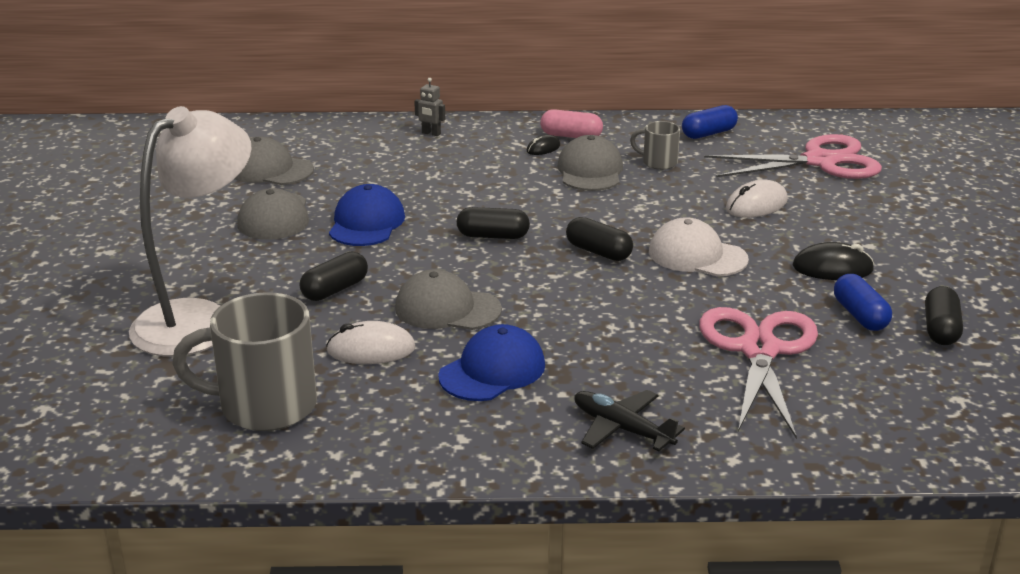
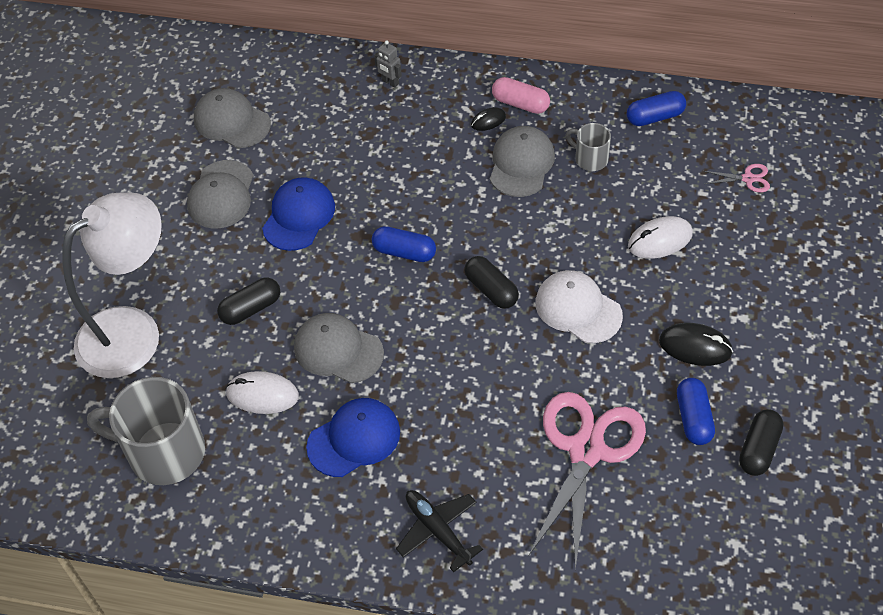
camera: 15 degrees right, 25 degrees up
black capsule [457,207,530,239] -> blue capsule [372,226,436,262]
pink scissors [704,134,882,179] -> pink scissors [704,164,770,192], size x0.40

